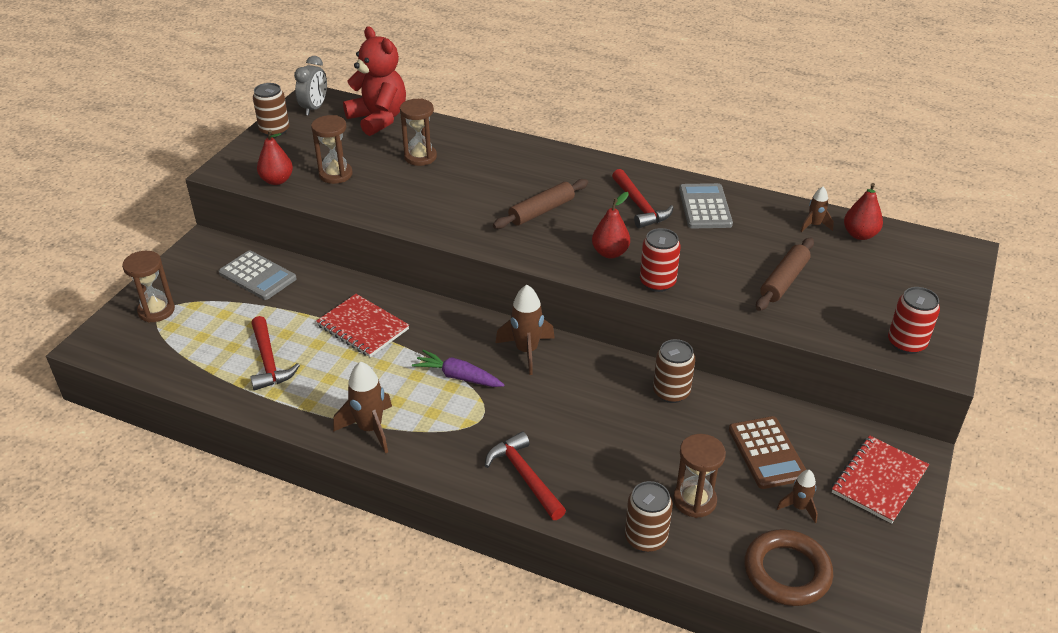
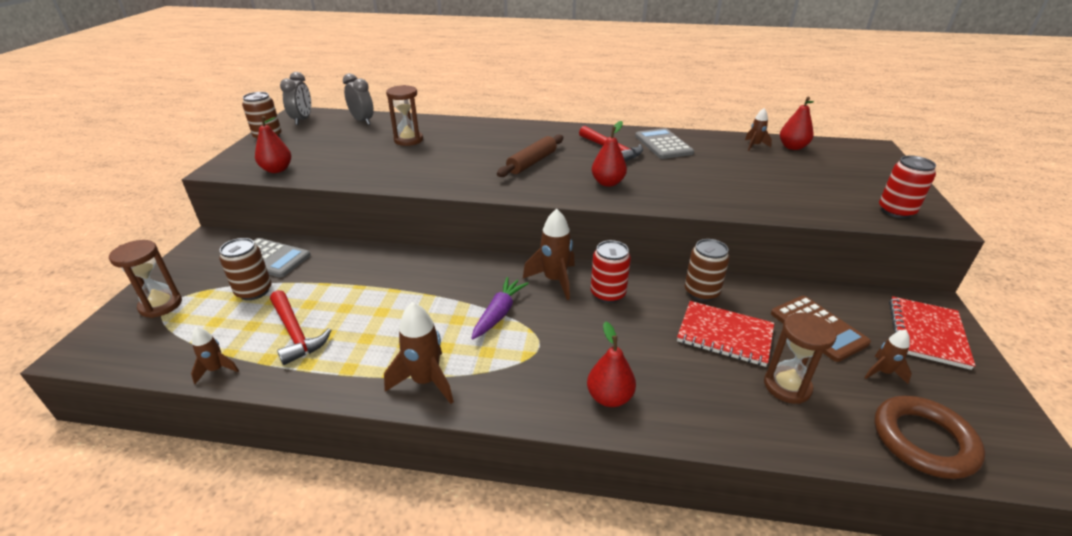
camera: 15 degrees left, 5 degrees down
brown hourglass [311,115,353,184] -> none
red notebook [316,294,409,357] -> red notebook moved to [677,301,774,367]
red teddy bear [343,26,406,136] -> grey clock [343,73,374,125]
purple carrot [412,350,504,387] -> purple carrot turned 105 degrees clockwise [471,277,529,339]
red hammer [485,432,566,520] -> red pear [587,321,636,407]
brown can [625,481,673,552] -> brown can moved to [219,238,272,300]
red can [640,228,681,292] -> red can moved to [591,240,631,303]
brown rolling pin [756,237,814,311] -> none
none -> brown rocket [191,327,239,384]

